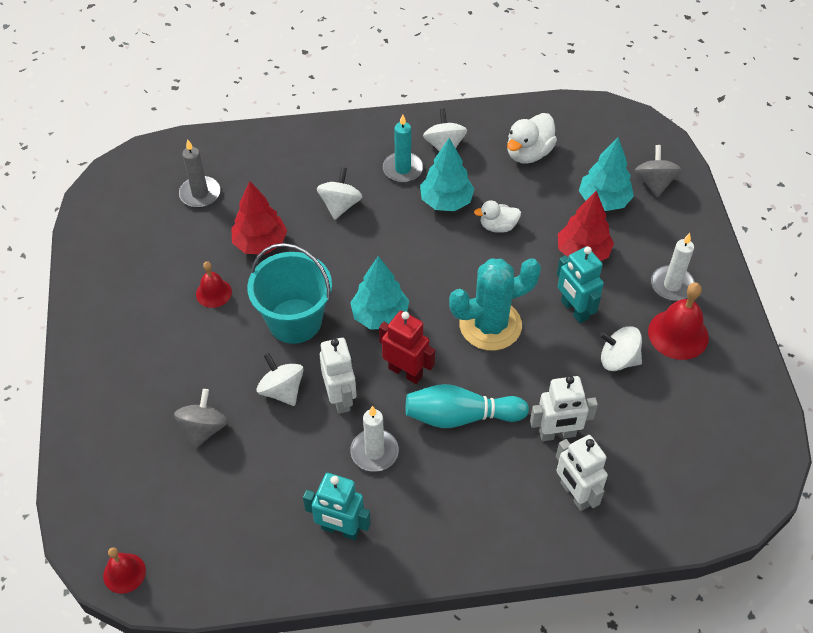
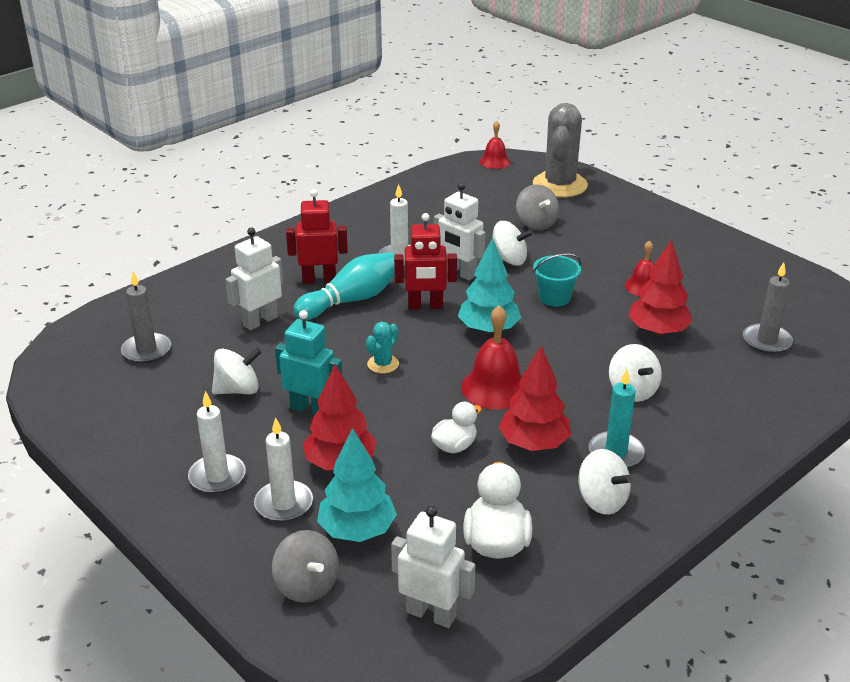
camera: 145 degrees right, 20 degrees down
turquoise bucket [247,243,332,344] -> turquoise bucket [533,253,581,307], size x0.56
turquoise robot [303,473,371,540] -> none
turquoise tree [420,138,474,211] -> red tree [498,346,571,451]
turquoise cactus [449,258,541,351] -> turquoise cactus [366,322,399,374], size x0.45
white robot [556,435,608,511] -> white robot moved to [391,506,475,628]
red bell [648,282,709,360] -> red bell moved to [461,305,522,410]
none -> grey candle [121,271,171,363]
none -> white candle [254,417,313,522]
none -> red robot [286,189,348,284]
none -> grey cactus [533,103,588,198]

